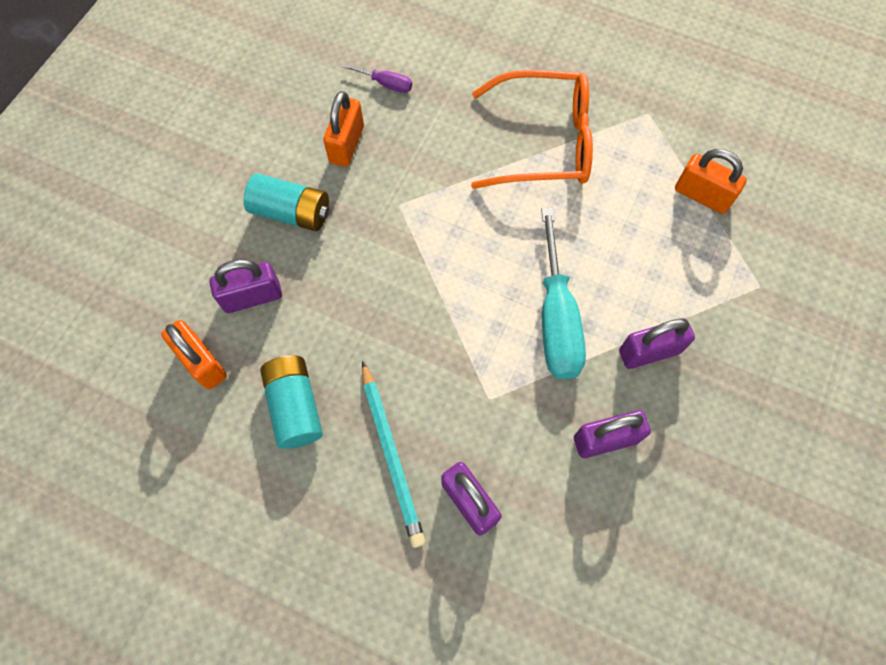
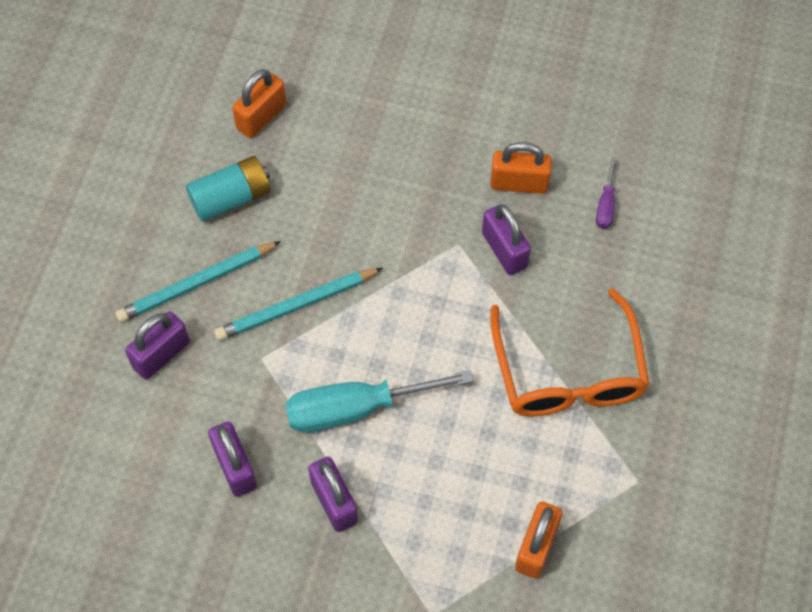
camera: 80 degrees right, 5 degrees down
purple padlock [209,259,282,313] -> purple padlock moved to [482,204,531,275]
turquoise battery [244,173,329,231] -> none
none -> turquoise pencil [214,268,383,341]

